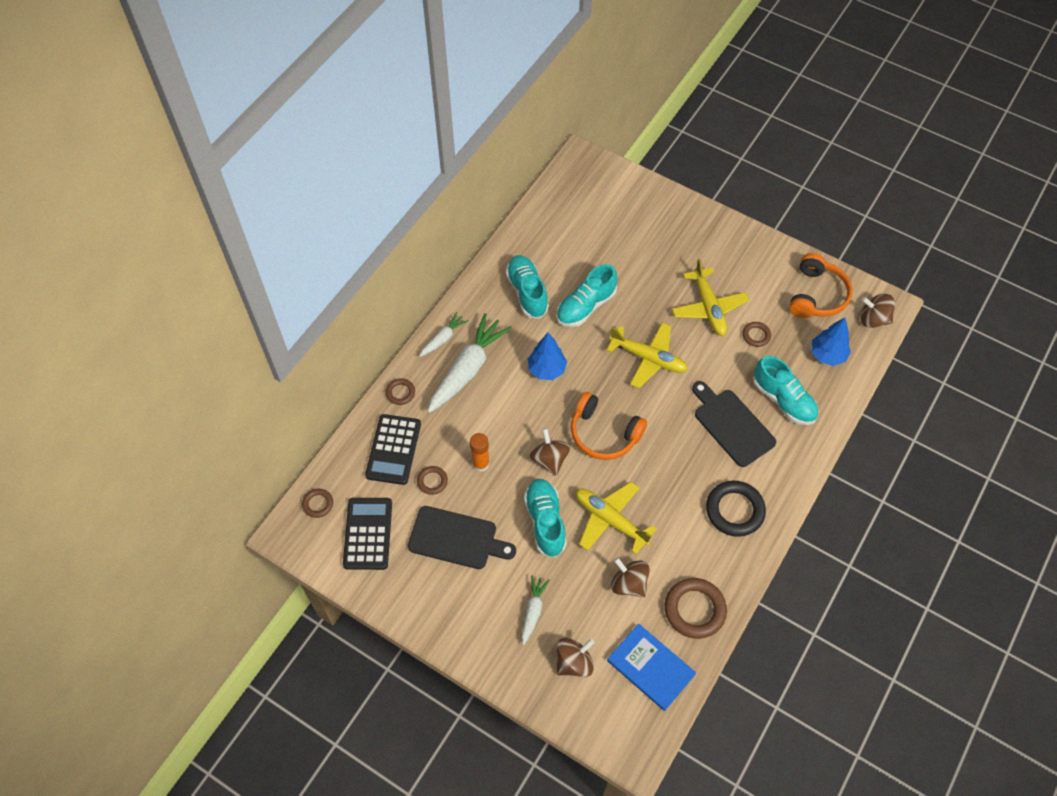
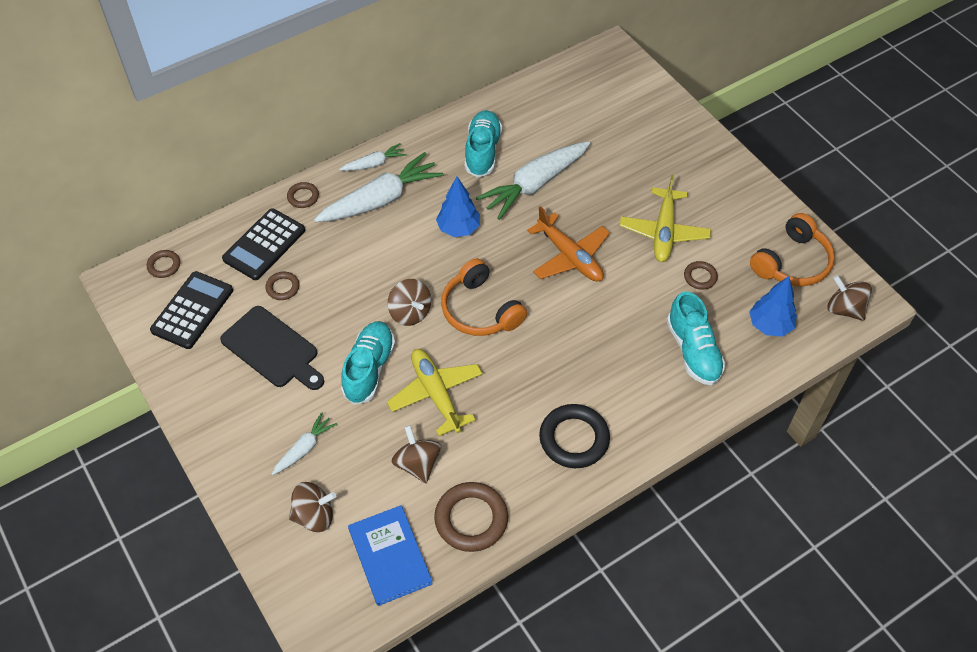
camera: 25 degrees right, 5 degrees down
orange glue stick [470,433,490,472] -> none
brown spinning top [530,428,571,476] -> brown spinning top turned 135 degrees clockwise [387,279,431,326]
turquoise shoe [556,264,618,327] -> white carrot [476,141,590,220]
yellow plane [606,323,688,388] -> orange plane [527,206,610,282]
black cutting board [692,381,776,467] -> none

